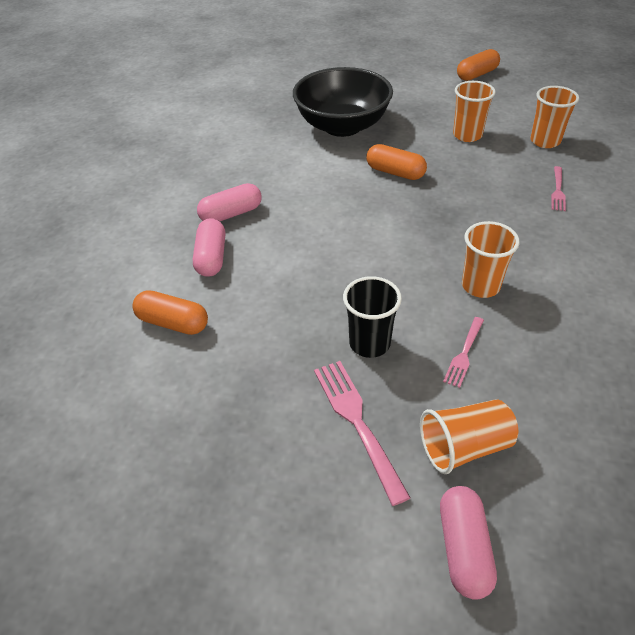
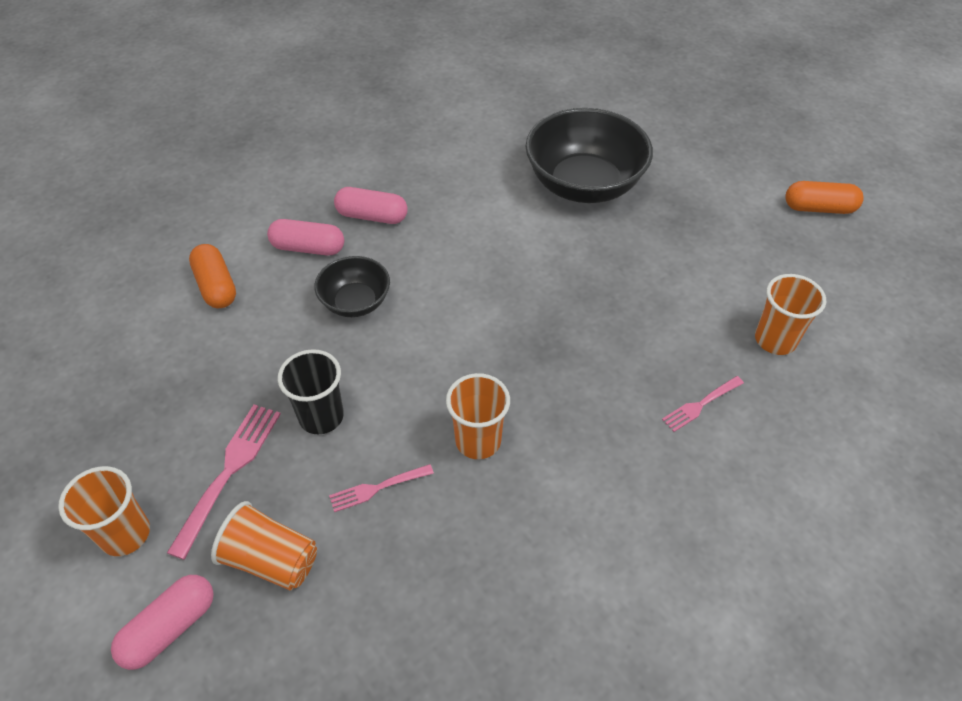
camera: 40 degrees right, 5 degrees up
pink capsule [193,218,225,277] -> pink capsule turned 60 degrees clockwise [267,219,344,255]
orange capsule [367,144,427,180] -> none
orange cup [453,81,496,142] -> orange cup moved to [58,466,150,556]
none -> black bowl [314,256,390,317]

